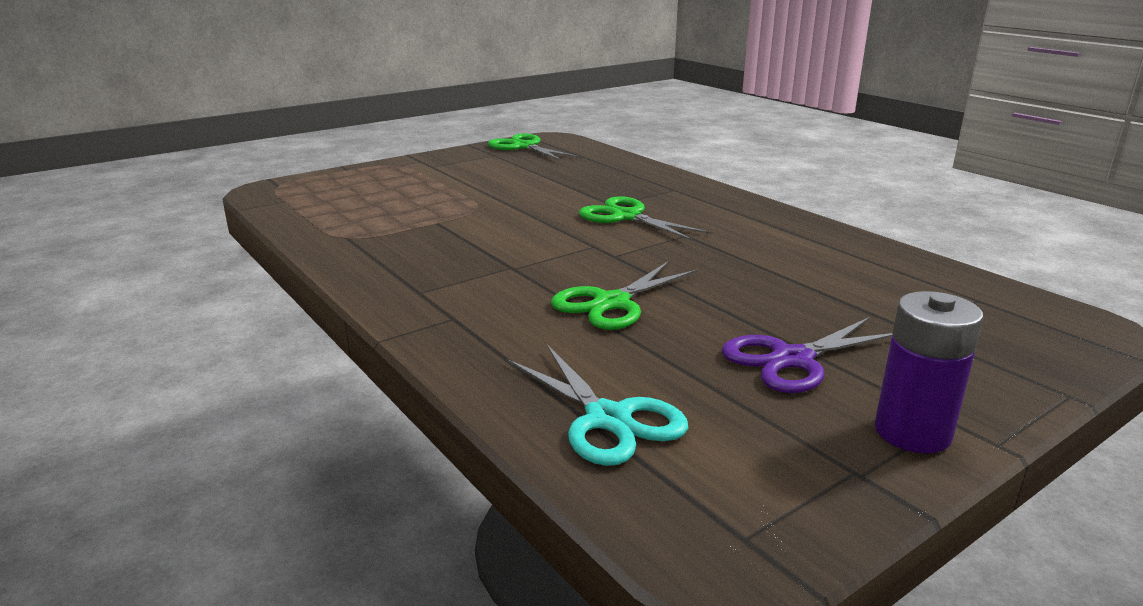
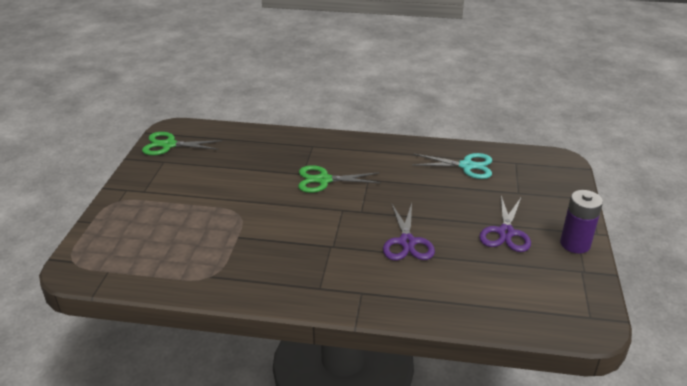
camera: 45 degrees left, 10 degrees up
turquoise scissors [508,345,688,466] -> turquoise scissors moved to [412,153,492,179]
green scissors [551,262,698,330] -> purple scissors [383,203,435,260]

